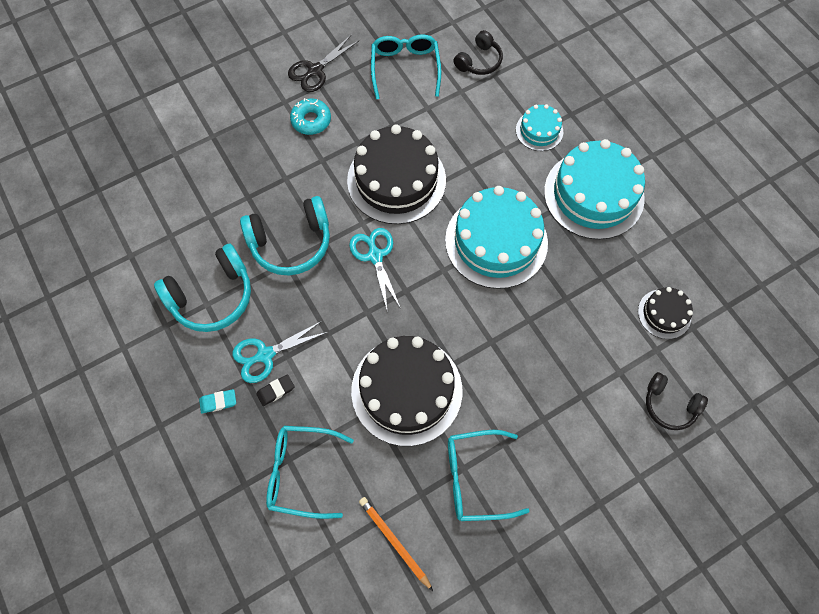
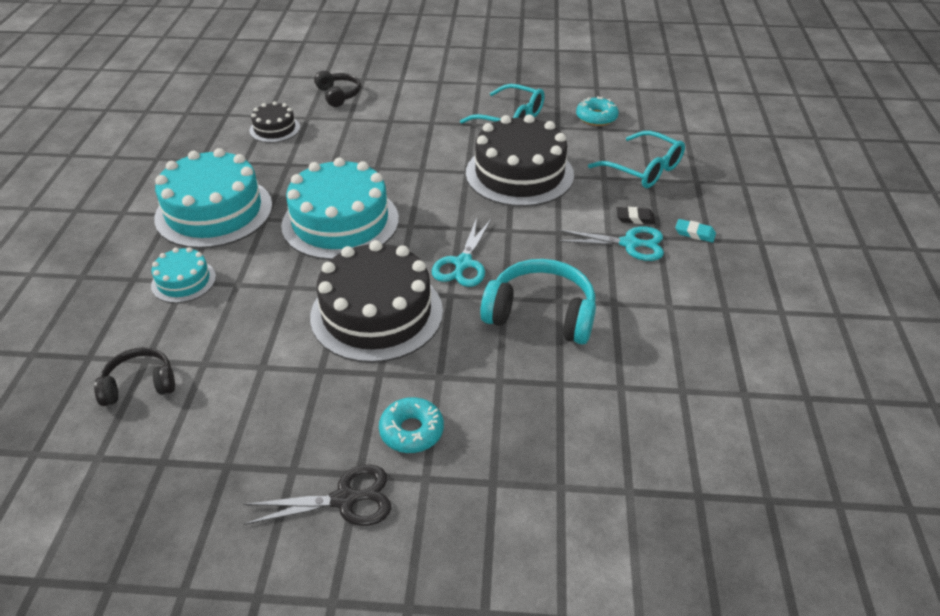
camera: 145 degrees left, 25 degrees down
turquoise headphones [154,244,251,332] -> none
orange pencil [359,497,433,591] -> turquoise donut [576,96,619,126]
turquoise glasses [371,34,441,99] -> none

